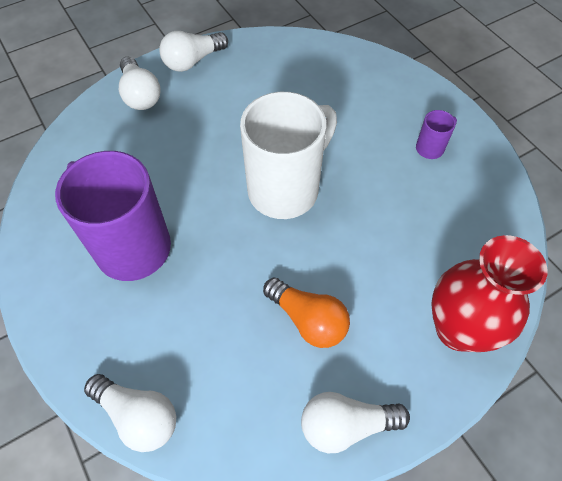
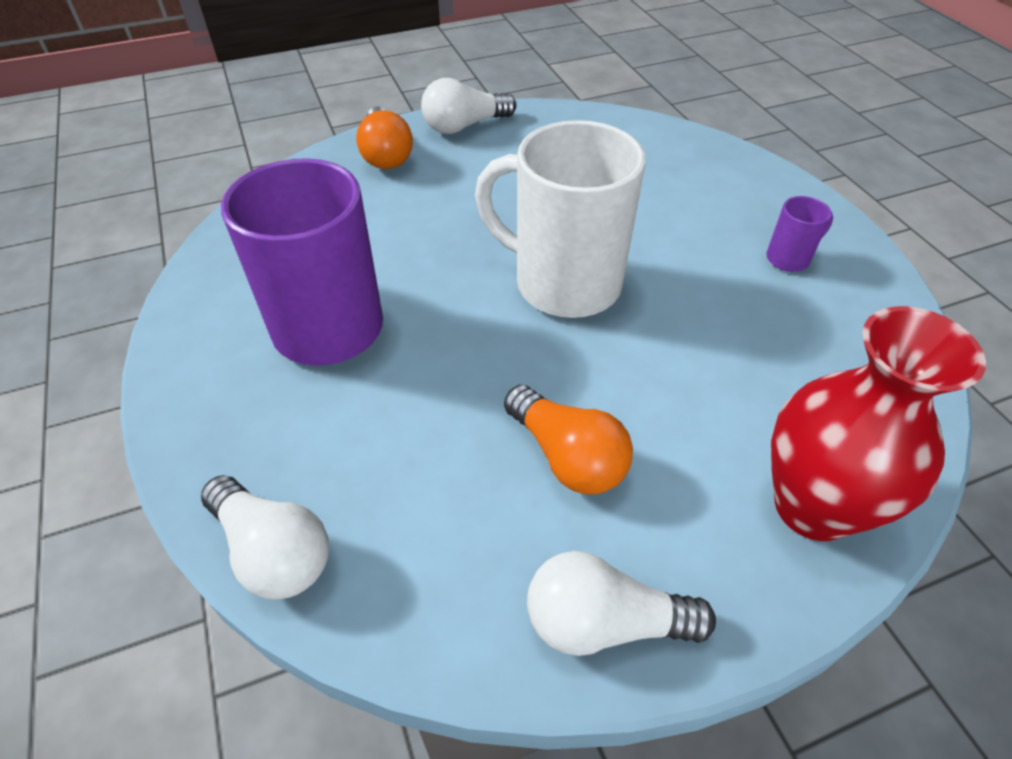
camera: 10 degrees right, 10 degrees down
white light bulb [119,57,161,110] -> orange light bulb [356,106,413,169]
white mug [240,92,337,219] -> white mug turned 120 degrees counterclockwise [475,120,646,318]

